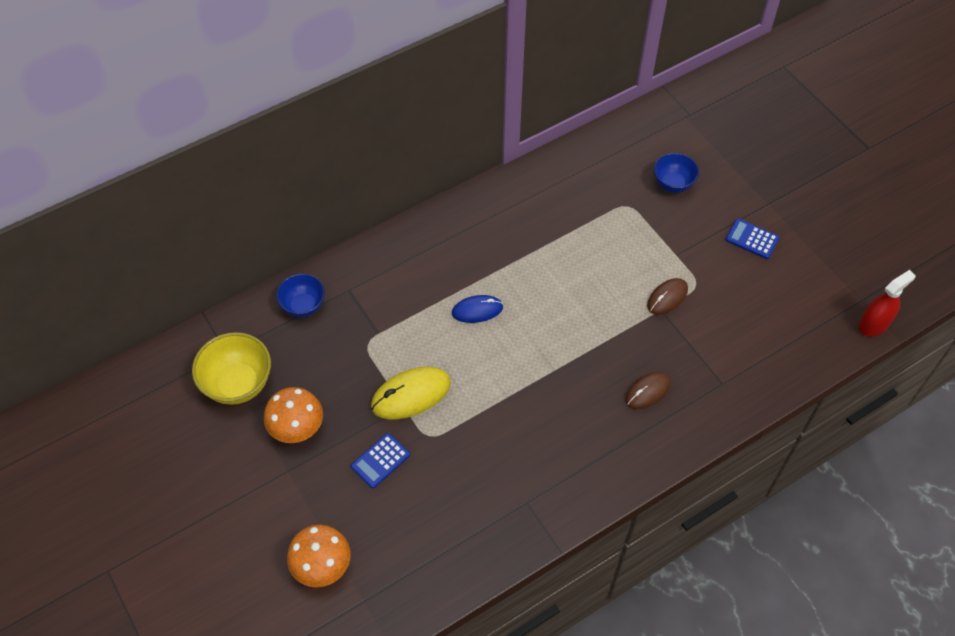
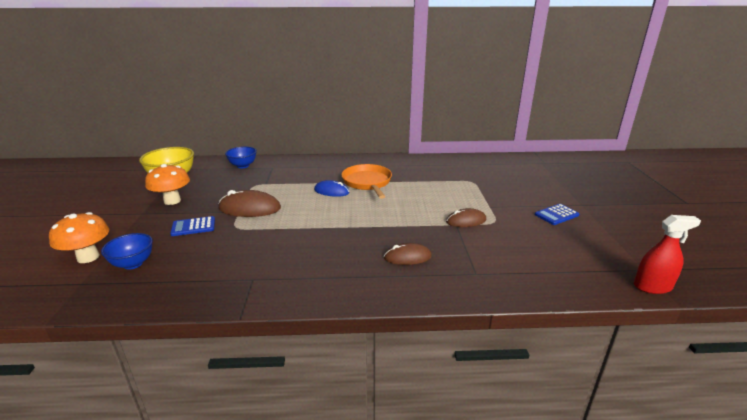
camera: 30 degrees right, 30 degrees down
yellow mouse [371,367,451,420] -> brown mouse [219,190,281,217]
blue bowl [654,153,699,193] -> blue bowl moved to [101,233,153,270]
blue calculator [725,218,779,259] -> blue calculator turned 90 degrees counterclockwise [535,204,580,225]
none -> orange pan [341,164,392,199]

